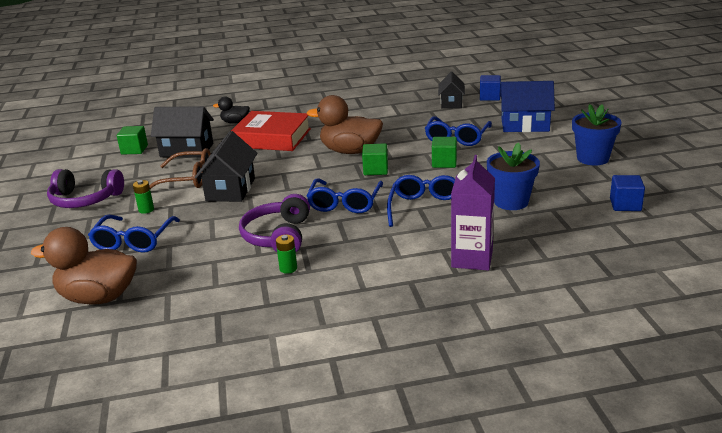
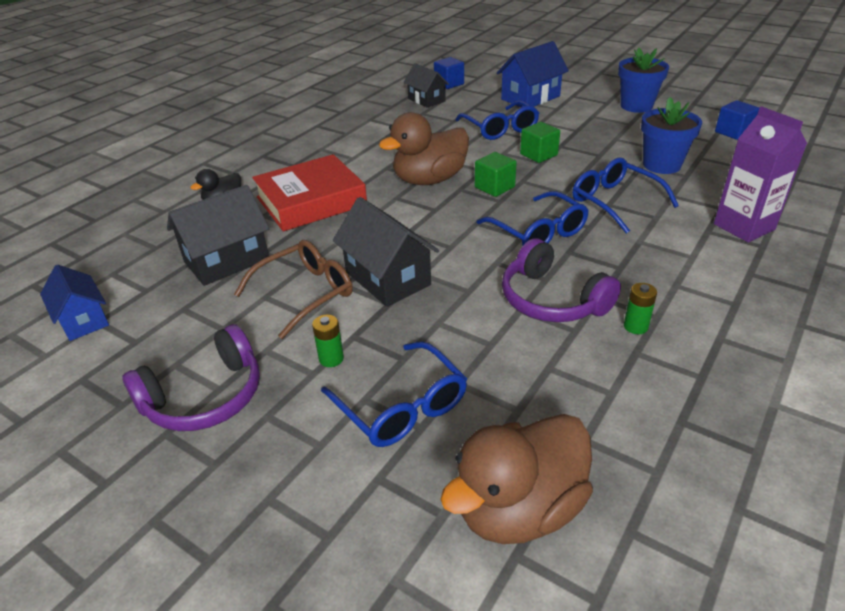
camera: 45 degrees left, 10 degrees up
green cube [117,126,148,155] -> none
none -> blue house [40,265,109,341]

